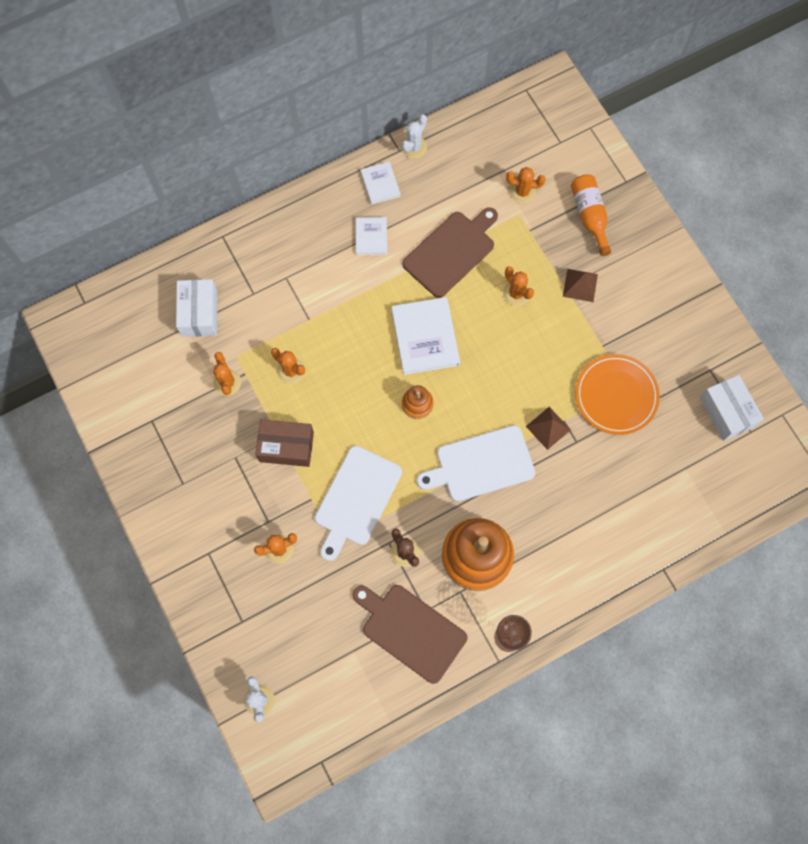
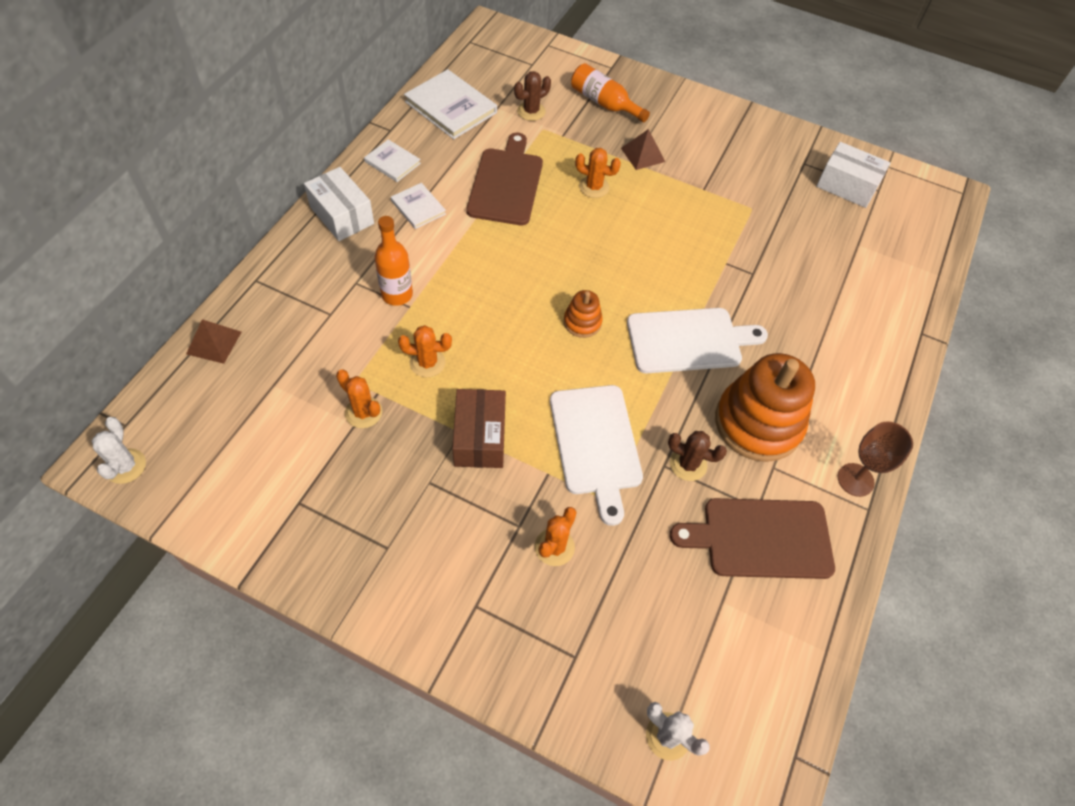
camera: 40 degrees left, 15 degrees down
white box [176,279,217,337] -> white box moved to [304,167,374,241]
brown box [255,419,314,467] -> brown box turned 60 degrees counterclockwise [452,389,506,468]
white book [391,297,460,375] -> white book moved to [404,69,497,139]
white cactus [401,114,427,159] -> white cactus moved to [92,417,146,484]
white cutting board [417,425,535,501] -> white cutting board turned 135 degrees counterclockwise [627,308,768,373]
orange cactus [506,167,546,204] -> brown cactus [514,71,551,121]
brown pyramid [526,407,571,450] -> brown pyramid moved to [186,319,241,364]
orange plate [575,354,660,435] -> none
none -> orange bottle [374,216,413,306]

